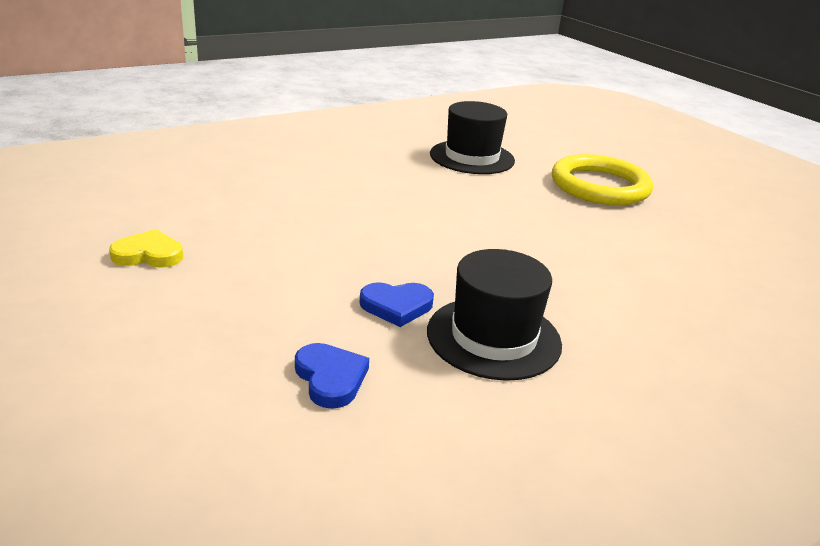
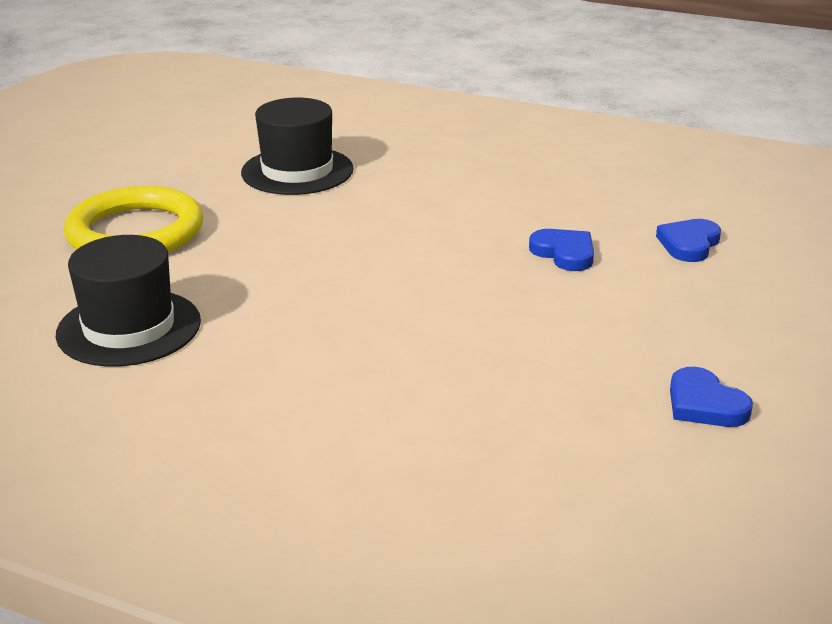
camera: 120 degrees left, 0 degrees up
yellow heart [109,229,183,268] -> blue heart [670,367,753,427]
black hat [427,249,562,381] -> black hat moved to [241,98,354,195]

